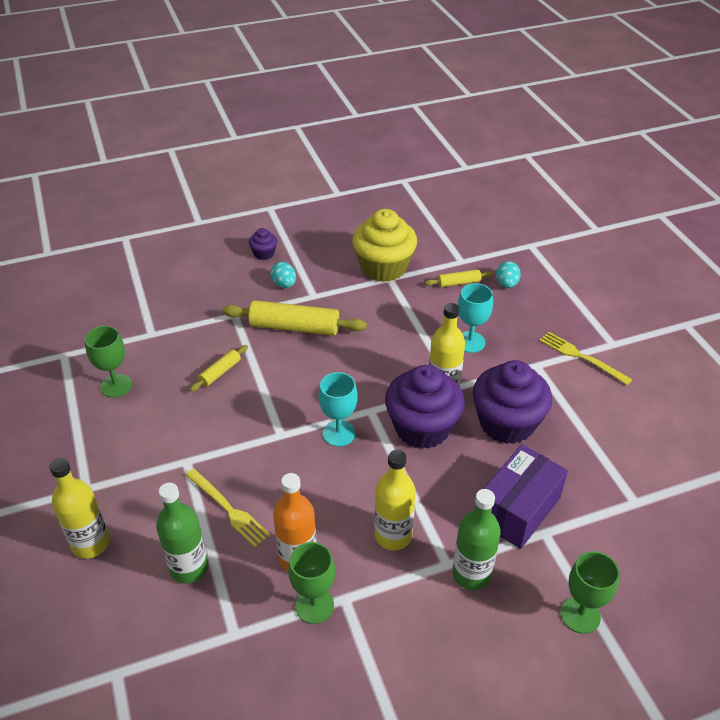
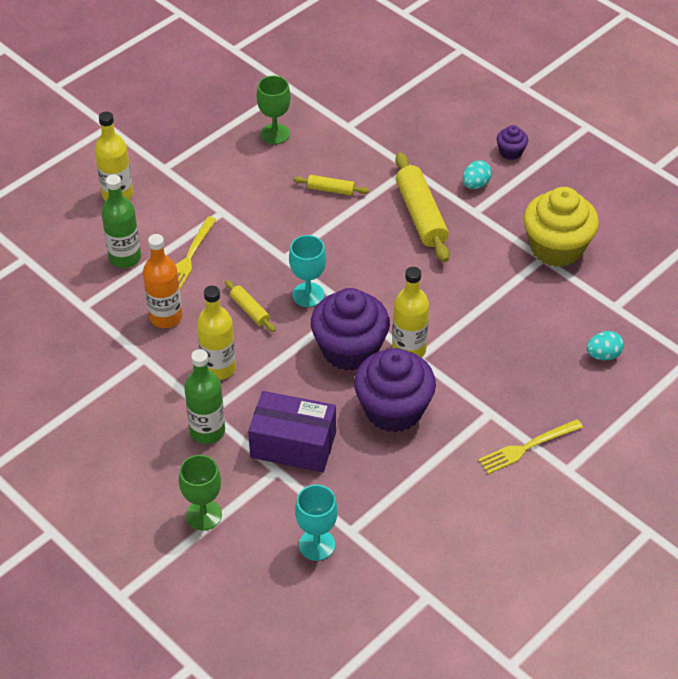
camera: 65 degrees right, 5 degrees up
green goblet [288,542,335,624] -> none
yellow rolling pin [425,269,494,287] -> yellow rolling pin moved to [225,280,275,332]
turquoise goblet [458,283,493,353] -> turquoise goblet moved to [295,485,338,561]
yellow fork [539,332,632,385] -> yellow fork turned 135 degrees counterclockwise [478,419,583,474]

